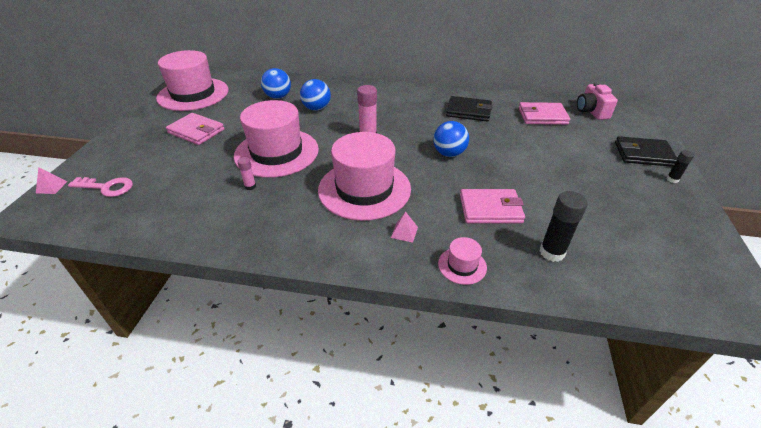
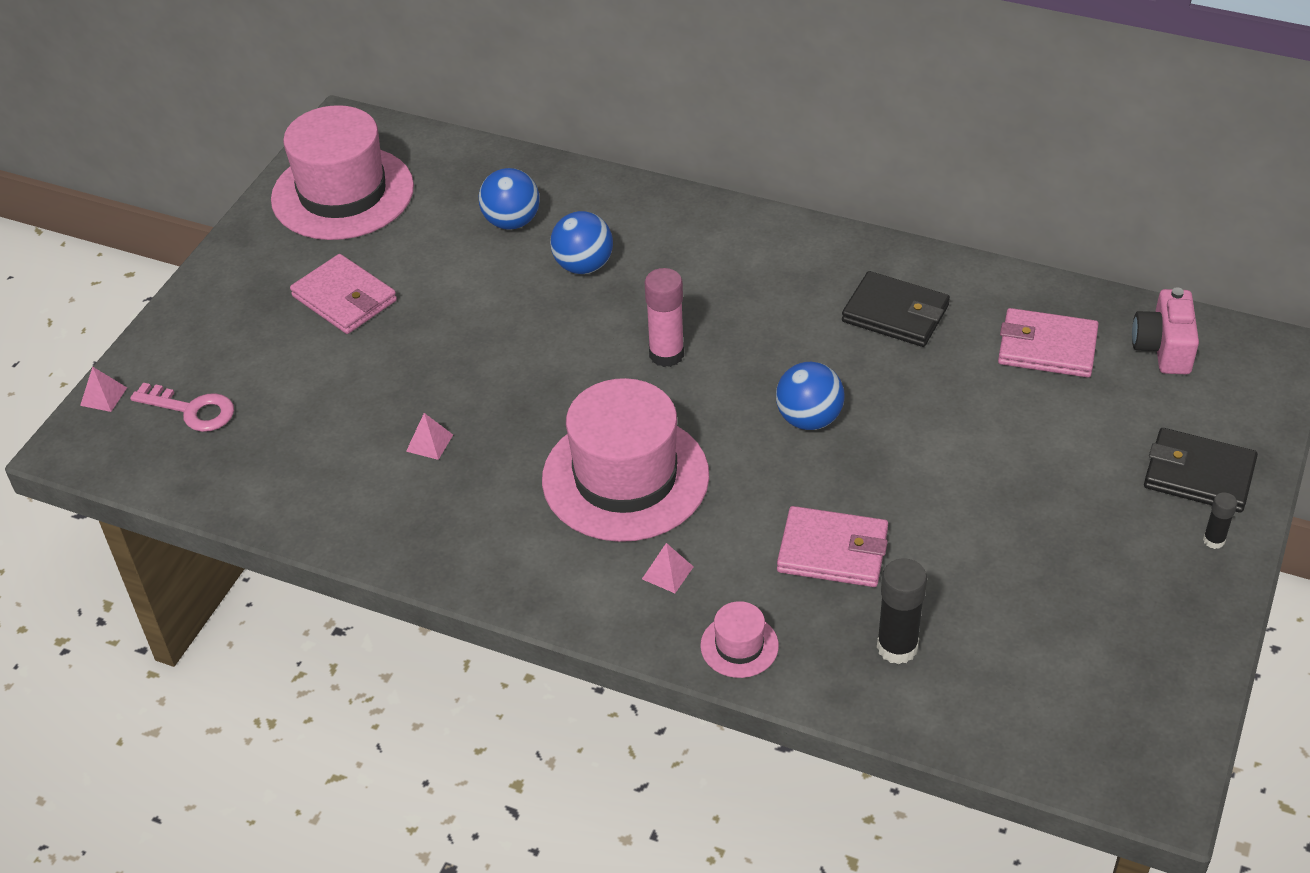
camera: 15 degrees right, 5 degrees up
pink hat [234,100,319,178] -> none
pink glue stick [237,157,256,190] -> pink pyramid [406,413,453,460]

